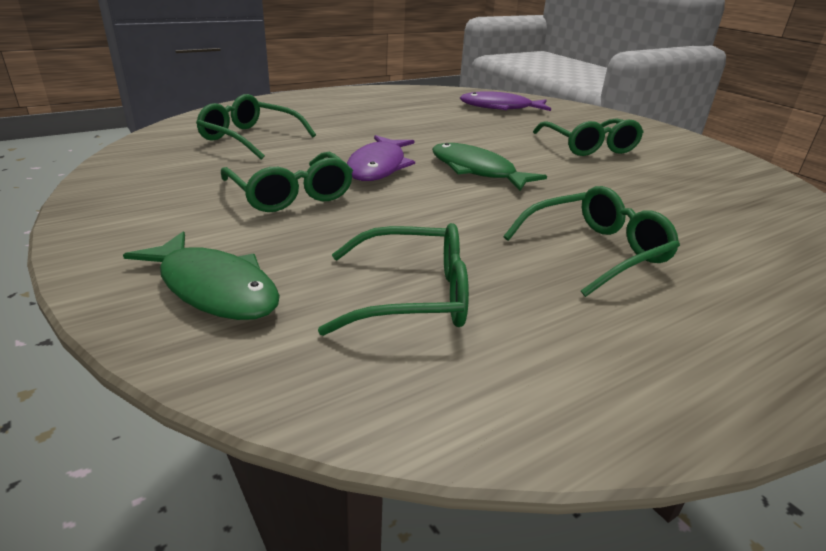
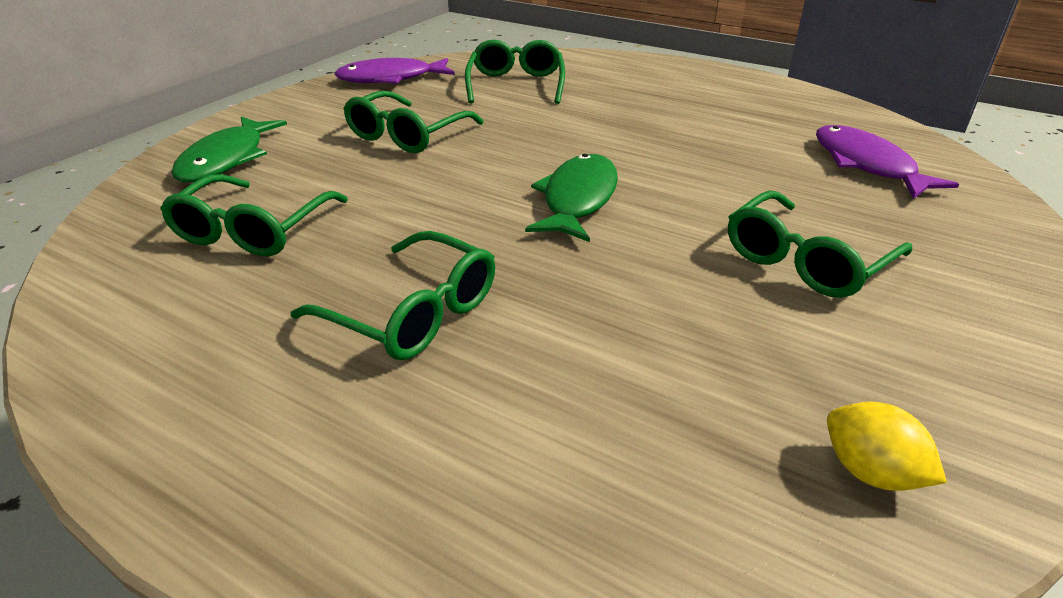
camera: 65 degrees right, 5 degrees up
green glasses [318,223,469,336] -> green glasses turned 45 degrees clockwise [160,174,348,256]
purple fish [347,135,415,181] -> purple fish moved to [334,58,455,84]
none -> yellow lemon [827,402,947,491]

